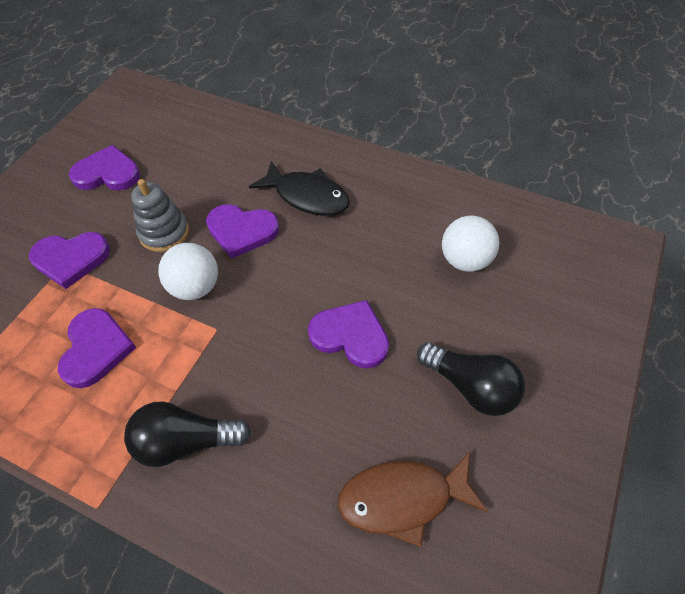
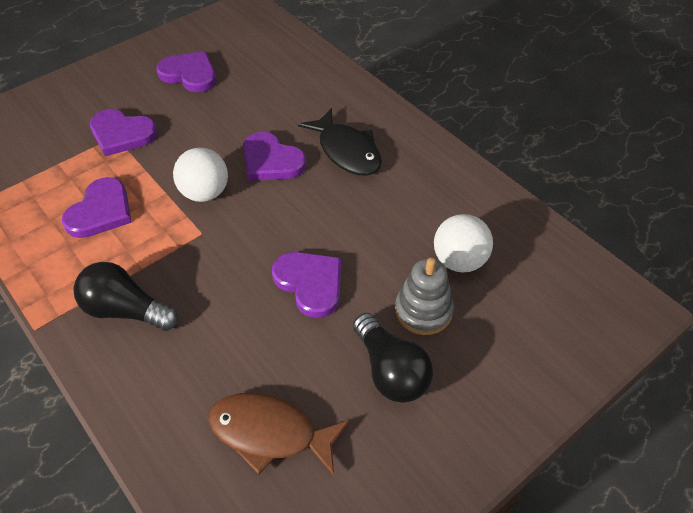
camera: 25 degrees right, 5 degrees down
grey stacking toy [131,179,189,252] -> grey stacking toy moved to [395,258,454,335]

